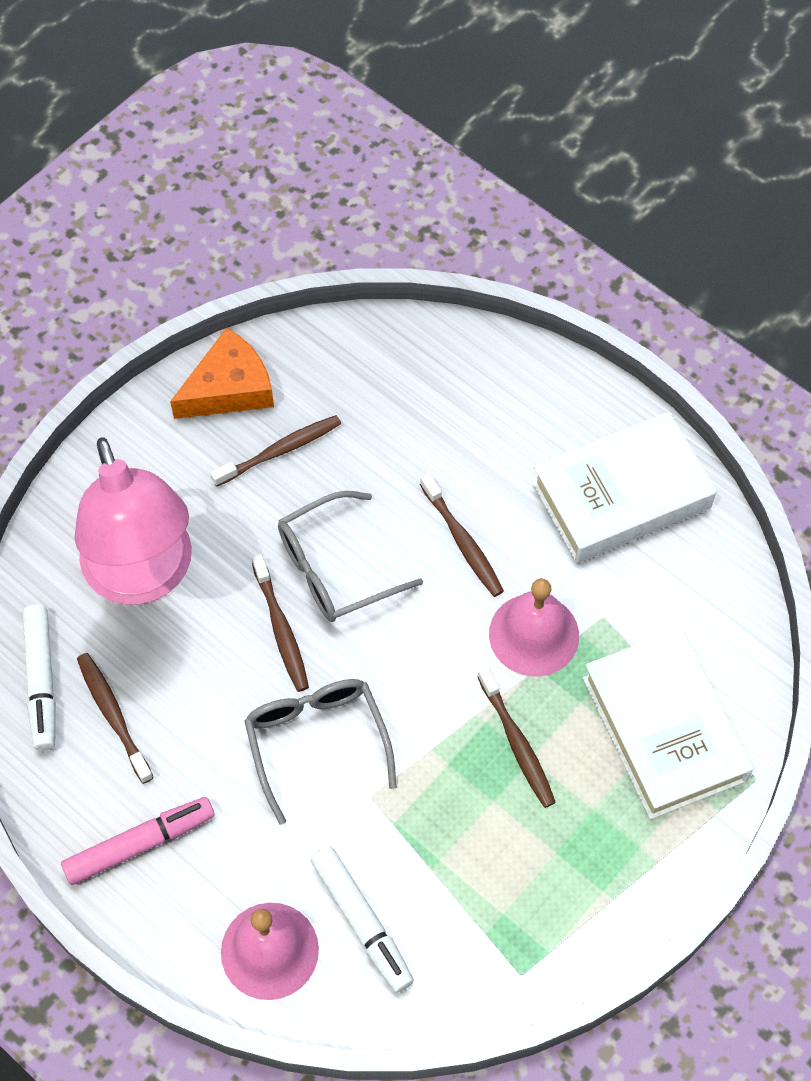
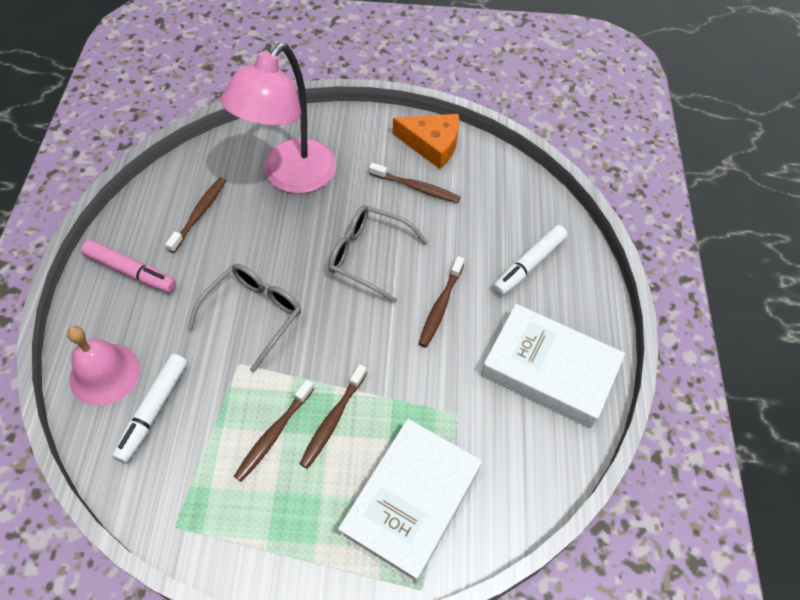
camera: 50 degrees right, 5 degrees down
white marker [23,605,56,751] -> white marker moved to [493,225,567,296]
brown toothbrush [252,554,309,692] -> brown toothbrush moved to [234,380,314,482]
pink bell [489,578,579,677] -> none

